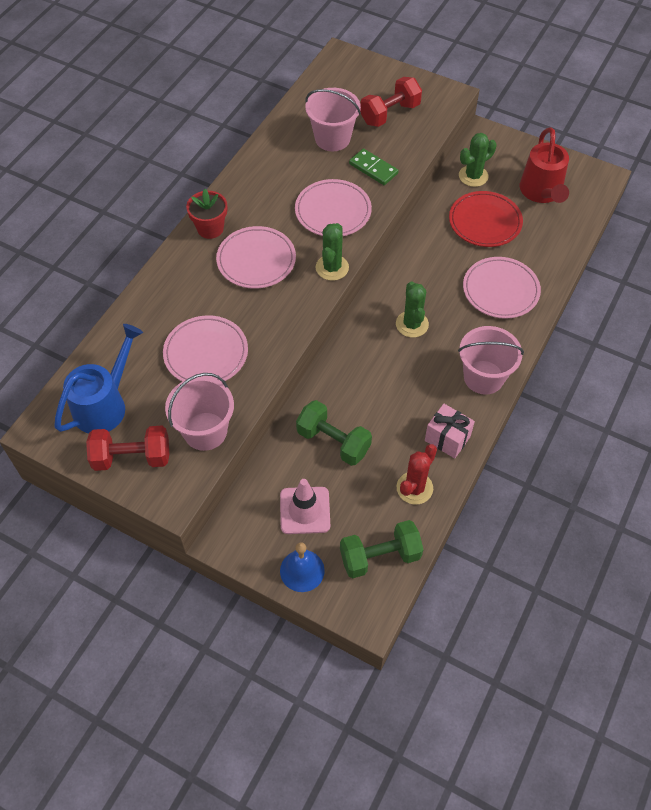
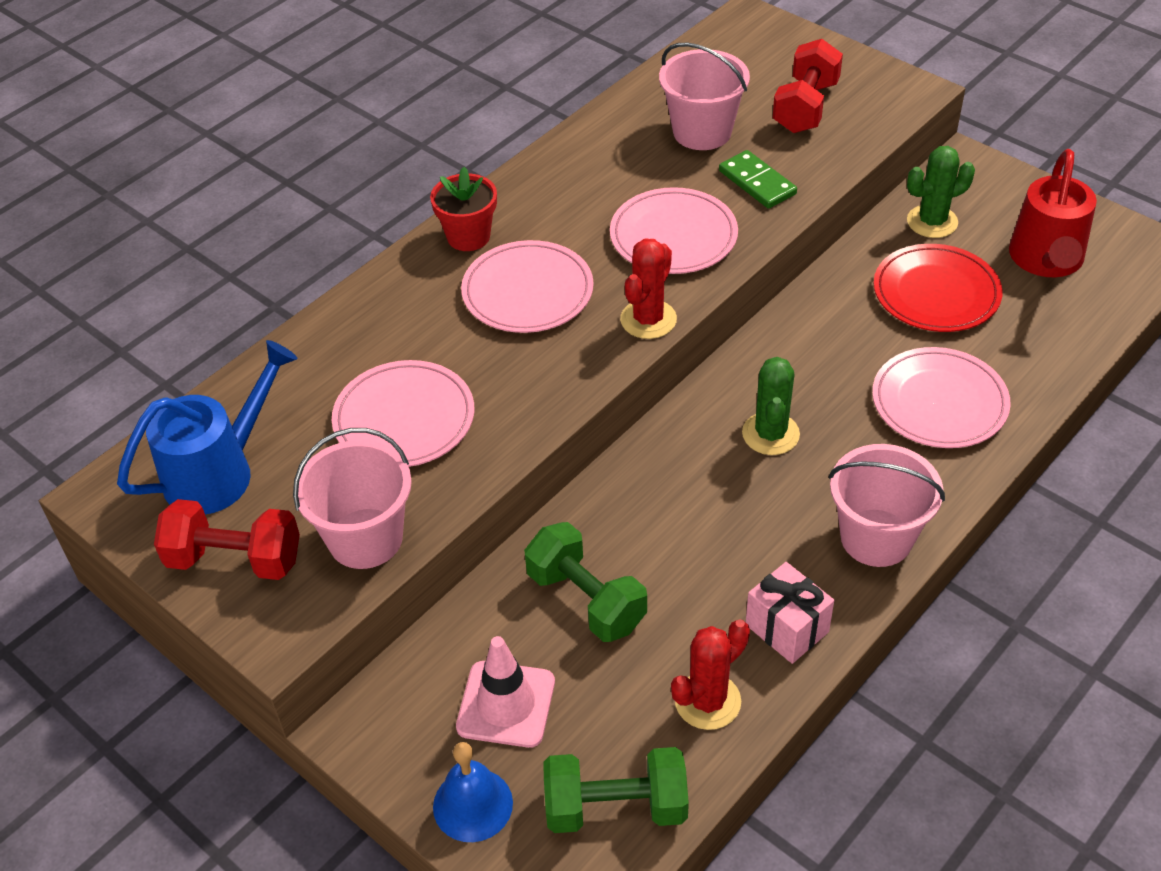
camera: 15 degrees right, 10 degrees down
green cactus [316,223,349,281] -> red cactus [620,238,677,339]
red dumbbell [360,77,422,127] -> red dumbbell turned 45 degrees counterclockwise [773,39,843,133]

